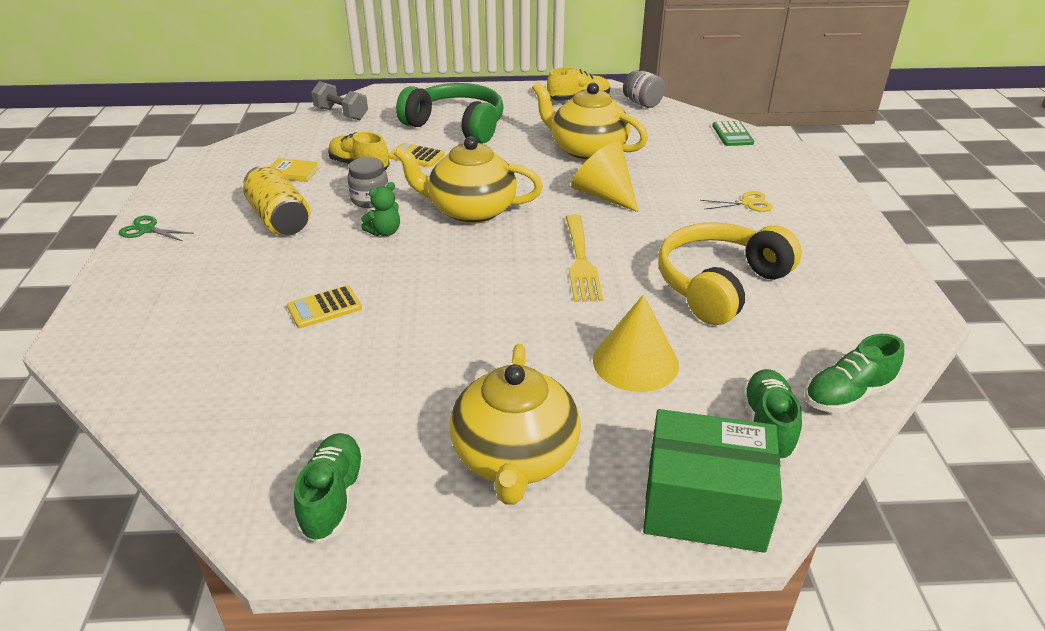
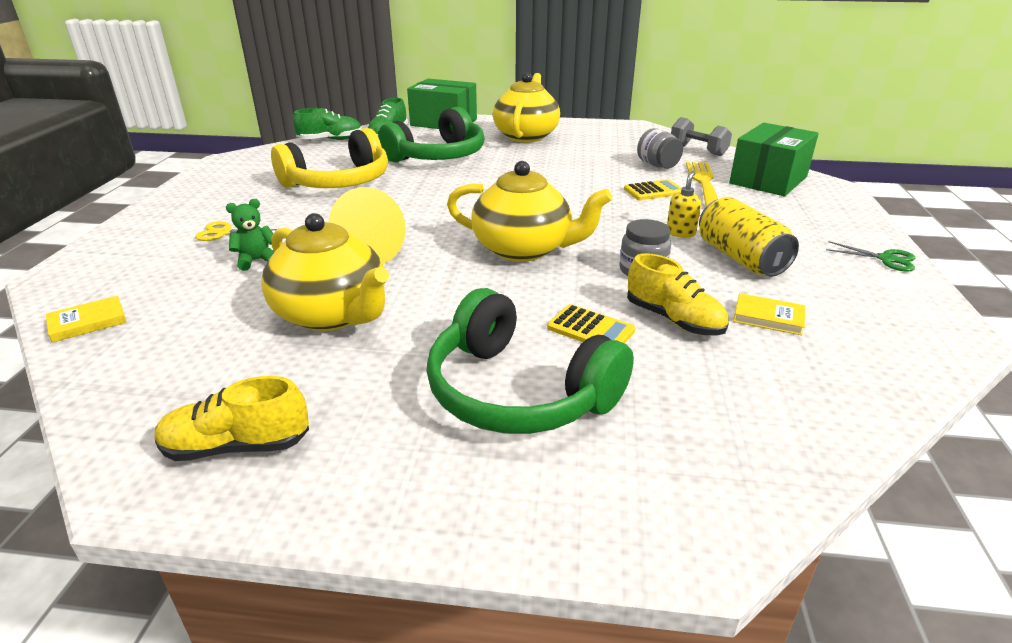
camera: 170 degrees left, 5 degrees down
green shoe [294,433,365,543] -> none
grey dumbbell [311,81,368,120] -> grey dumbbell moved to [671,117,732,156]
green teddy bear [361,182,400,236] -> green teddy bear moved to [226,199,274,271]
yellow fork [566,214,603,302] -> yellow fork moved to [686,162,718,207]
yellow cone [593,294,679,392] -> green headphones [378,107,484,162]
grey jar [623,70,665,108] -> grey jar moved to [637,128,683,169]
green calculator [712,121,754,146] -> yellow book [46,296,126,343]
none -> yellow soap dispenser [667,171,701,238]
none -> green box [729,123,819,196]

